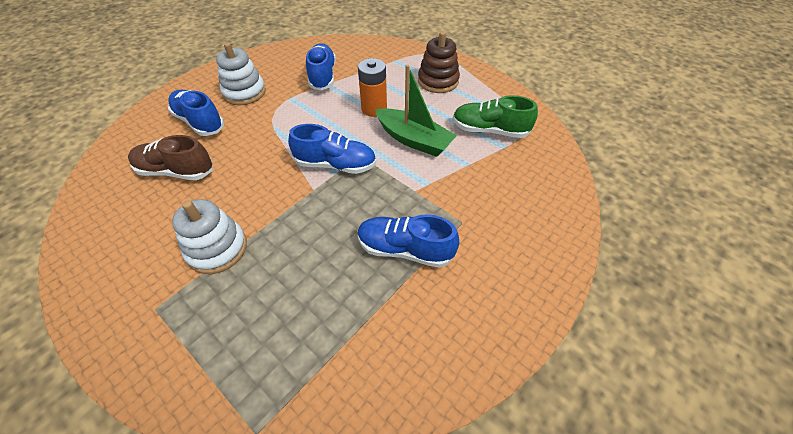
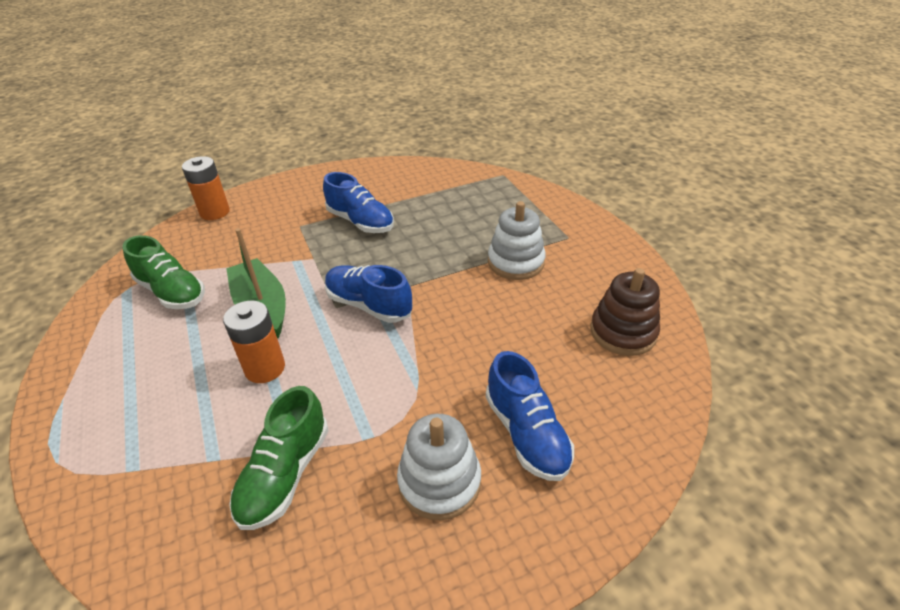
camera: 155 degrees left, 10 degrees down
brown shoe [128,135,213,180] -> none
blue shoe [306,43,336,91] -> green shoe [229,386,329,530]
brown stacking toy [418,31,460,93] -> brown stacking toy moved to [590,268,660,356]
none -> orange battery [182,156,230,220]

